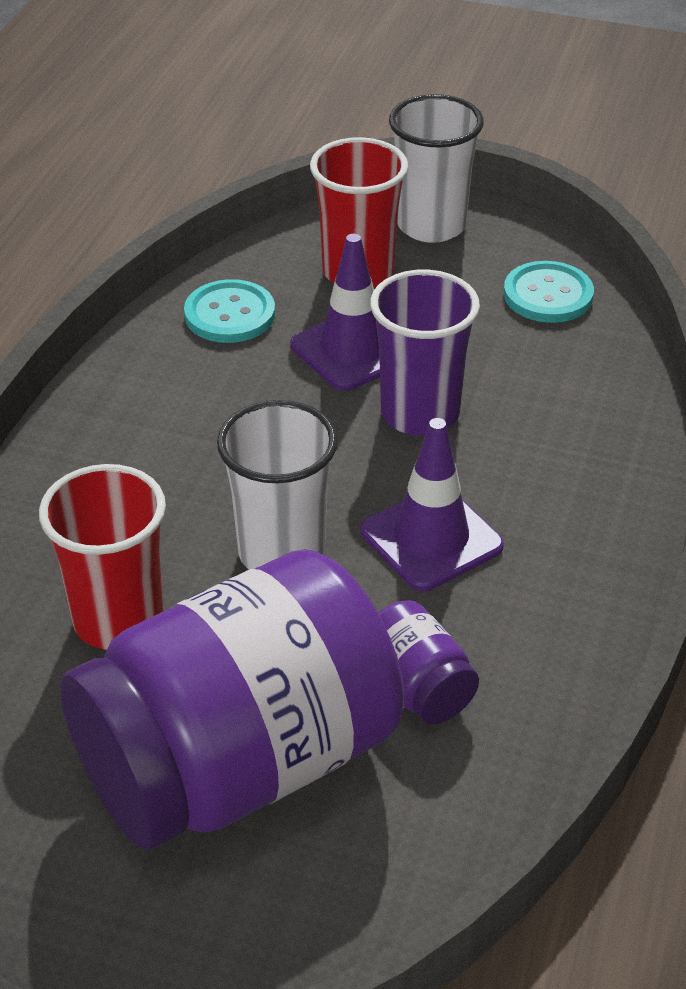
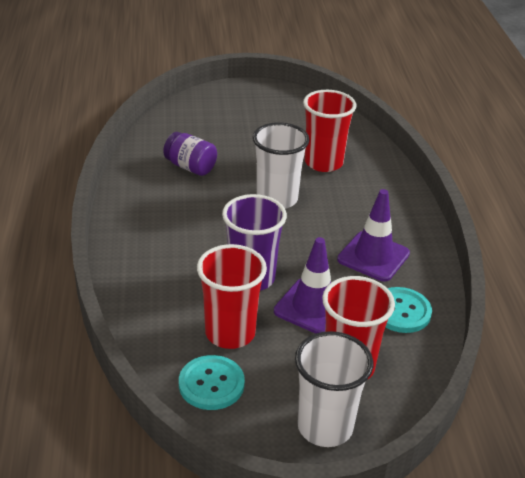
camera: 155 degrees right, 5 degrees down
purple jar [60,550,404,851] -> none
purple traffic cone [360,418,504,591] -> purple traffic cone moved to [337,189,410,282]
none -> red cup [197,244,267,349]

